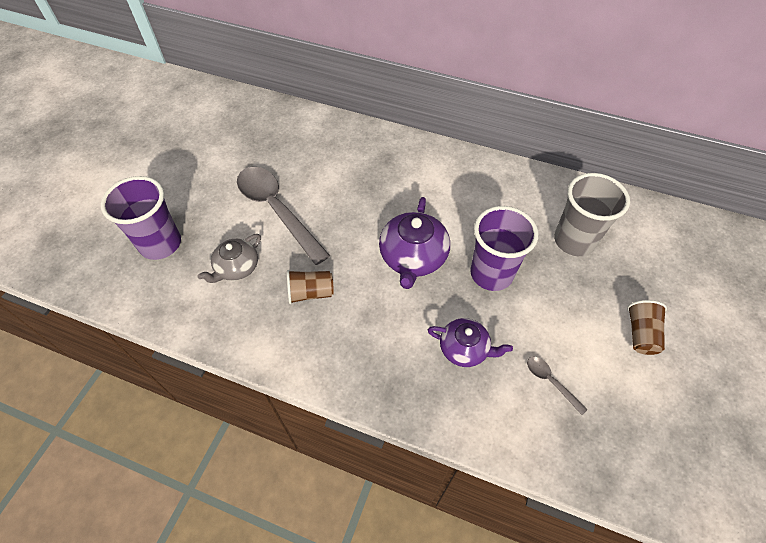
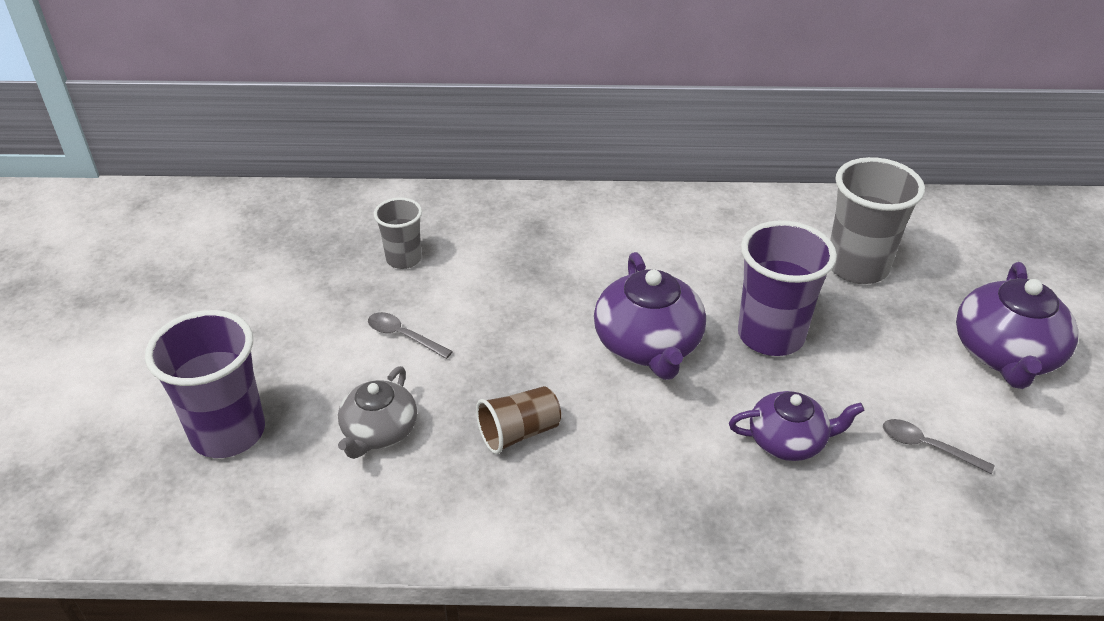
camera: 20 degrees left, 15 degrees down
grey spoon [237,167,330,265] -> grey spoon [368,312,453,359], size x0.42
brown cup [627,300,667,355] -> purple teapot [956,262,1078,389]
none -> grey cup [374,198,422,269]

